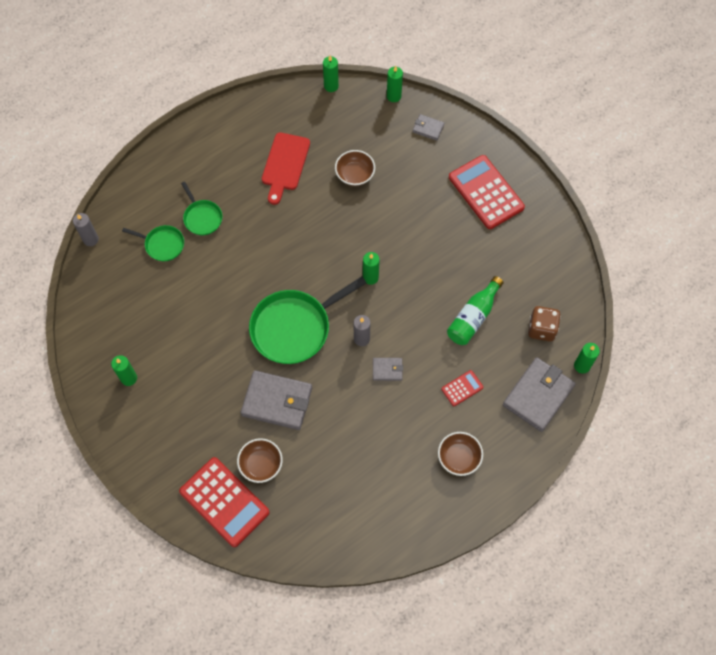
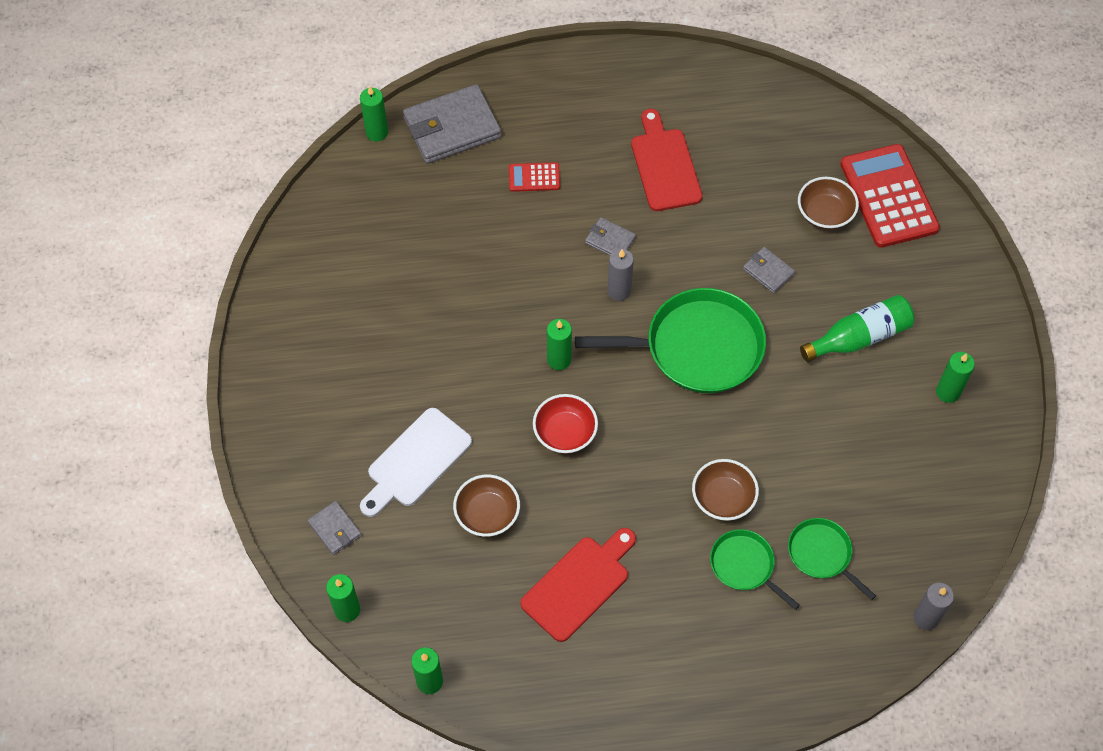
camera: 150 degrees left, 5 degrees down
green pan [181,182,222,235] -> green pan turned 45 degrees counterclockwise [710,529,800,610]
grey wallet [241,370,312,430] -> grey wallet [743,247,795,294], size x0.49
brown bowl [438,432,483,476] -> brown bowl moved to [692,459,759,521]
green bottle [447,276,503,345] -> green bottle moved to [800,295,915,362]
red calculator [449,155,525,229] -> none
brown dice [528,306,561,341] -> none
none -> white cutting board [360,408,472,517]
none -> red bowl [533,394,598,454]
none -> red cutting board [631,109,703,211]

